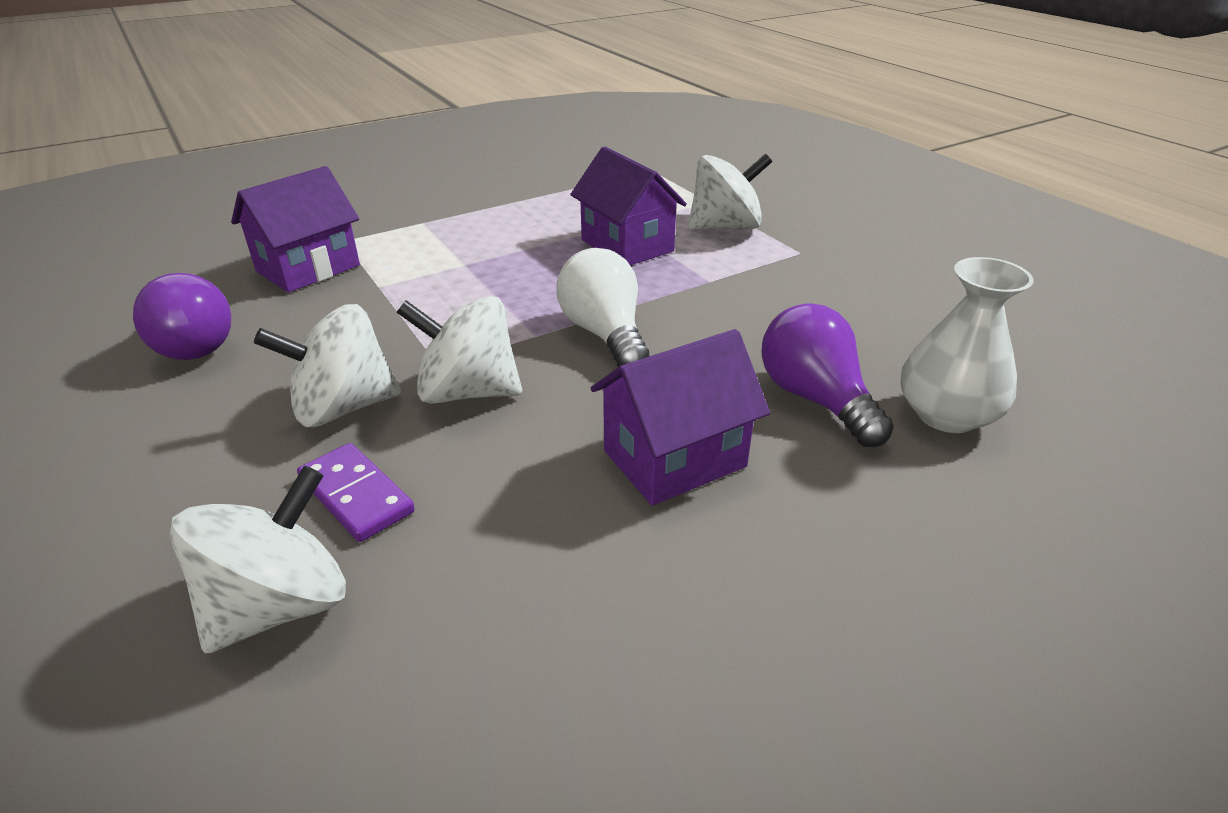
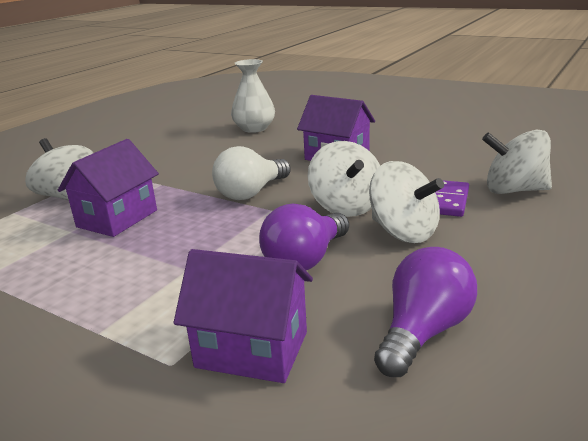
camera: 115 degrees left, 10 degrees down
purple light bulb [762,303,894,447] -> purple light bulb moved to [259,204,349,270]

